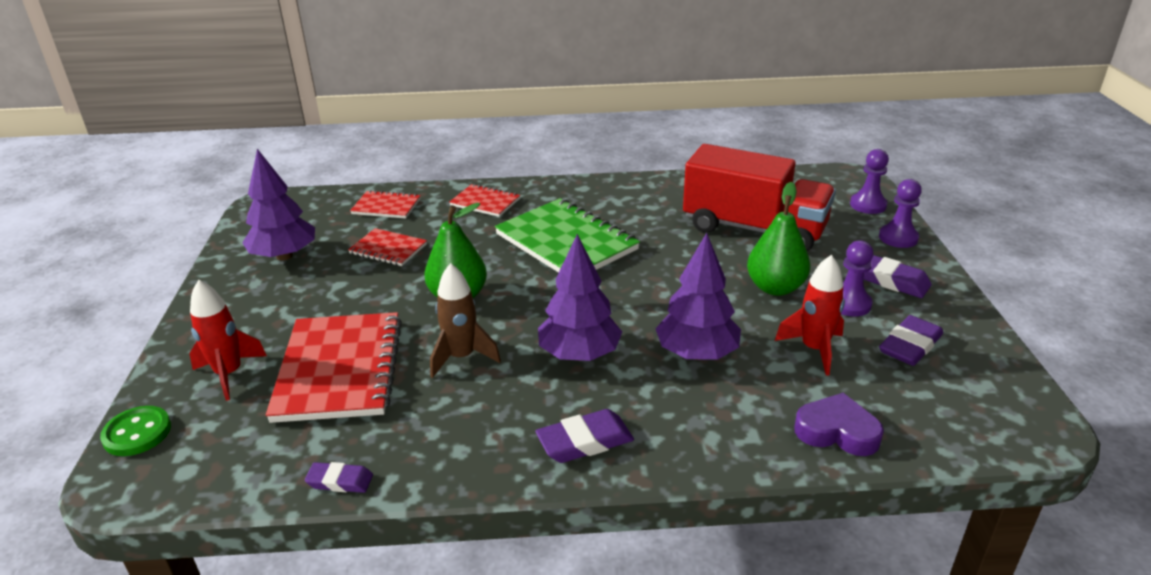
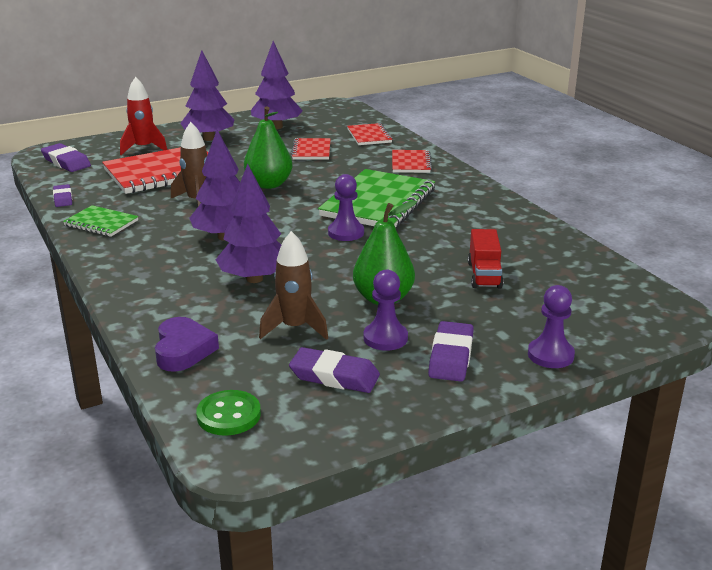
camera: 65 degrees right, 5 degrees down
green button [100,406,171,456] -> green button moved to [196,390,261,436]
purple eraser [536,409,634,463] -> purple eraser moved to [41,143,91,172]
red truck [683,144,836,251] -> red truck [468,229,503,289], size x0.46
red rocket [775,255,845,376] -> brown rocket [259,231,328,340]
purple pawn [850,149,889,214] -> purple pawn moved to [328,174,364,241]
none -> green notebook [63,205,138,237]
none -> purple tree [180,50,234,141]

